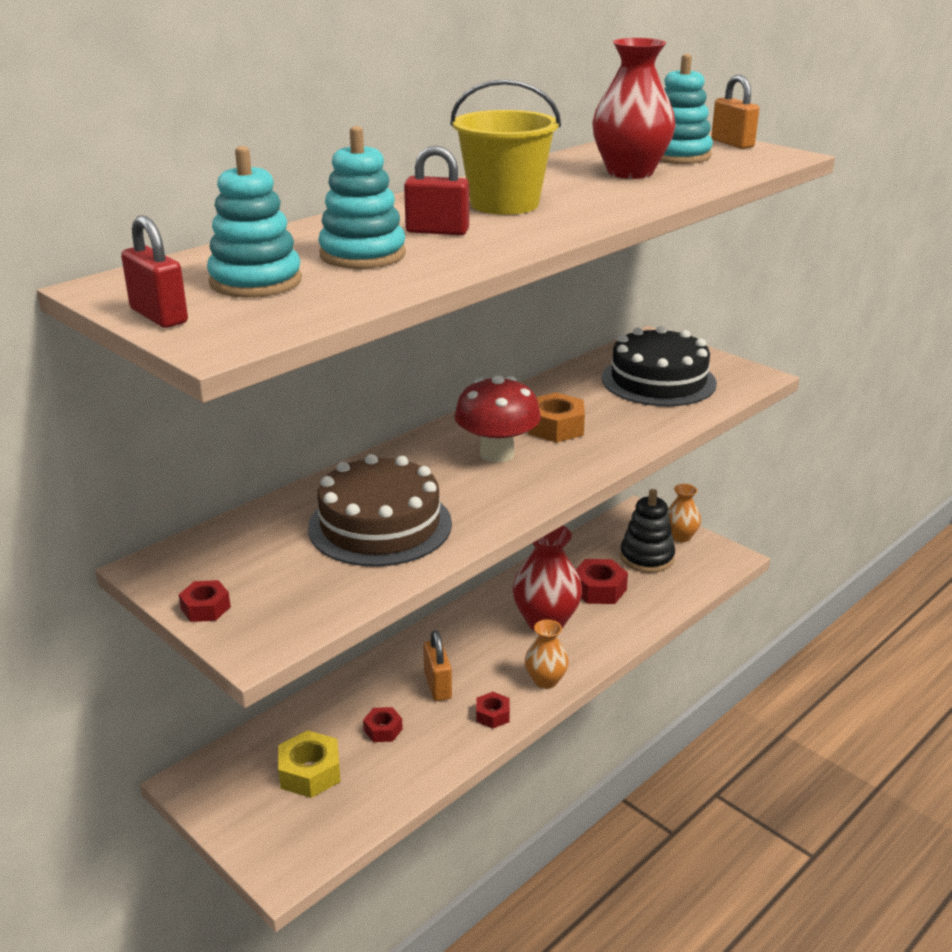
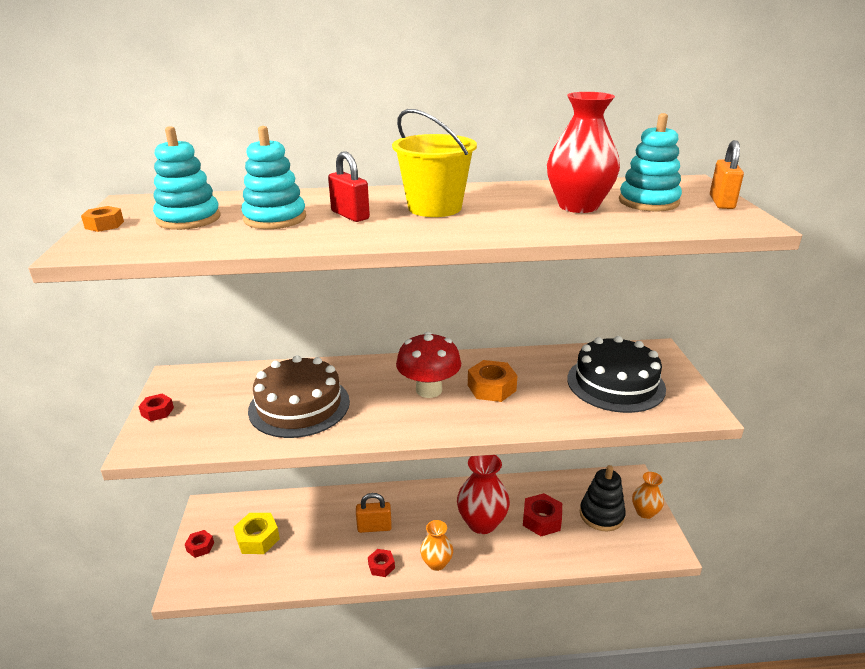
camera: 40 degrees right, 0 degrees up
red padlock [121,215,188,328] -> orange nut [81,206,124,232]
red nut [363,707,403,742] -> red nut moved to [185,530,214,558]
orange padlock [423,630,452,701] -> orange padlock turned 60 degrees clockwise [356,493,392,533]

